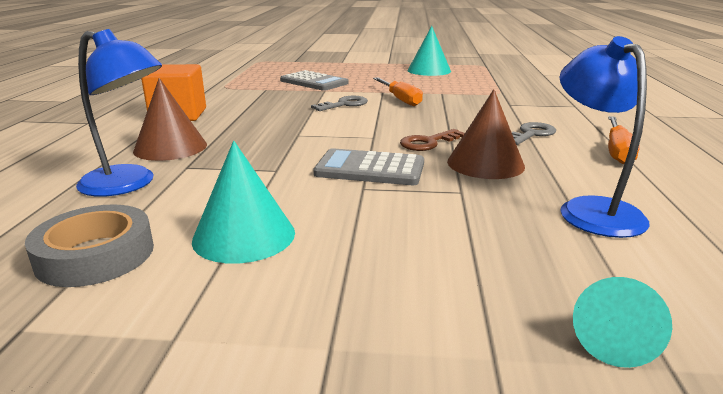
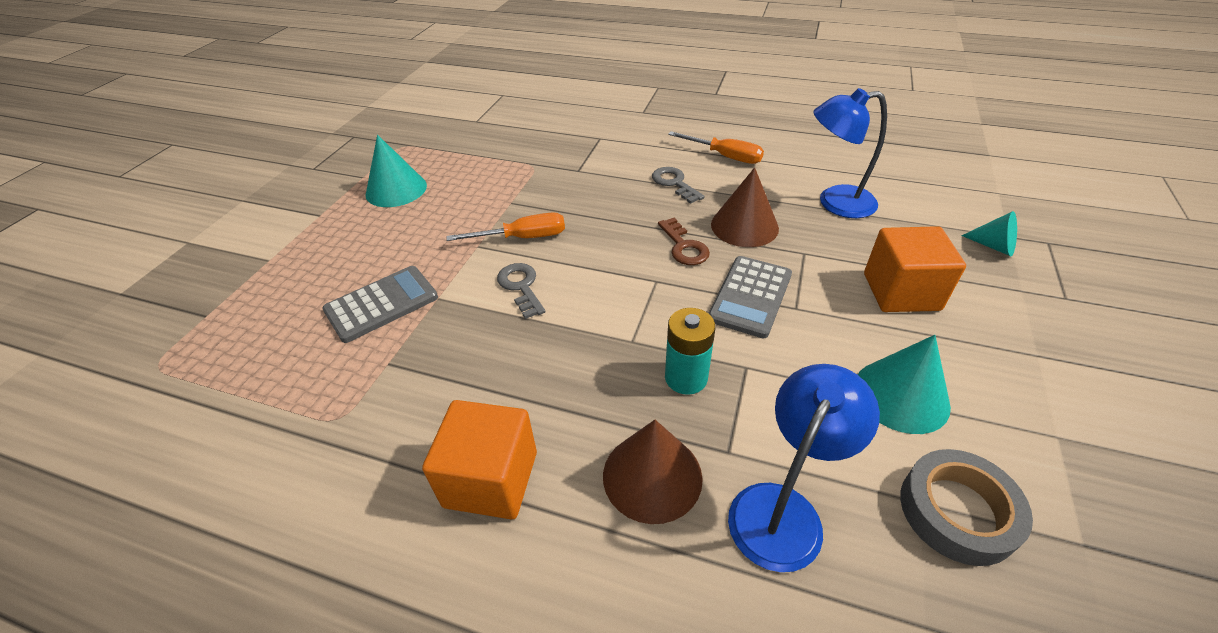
camera: 75 degrees left, 20 degrees up
none -> turquoise battery [665,308,715,395]
none -> orange cube [864,226,966,312]

